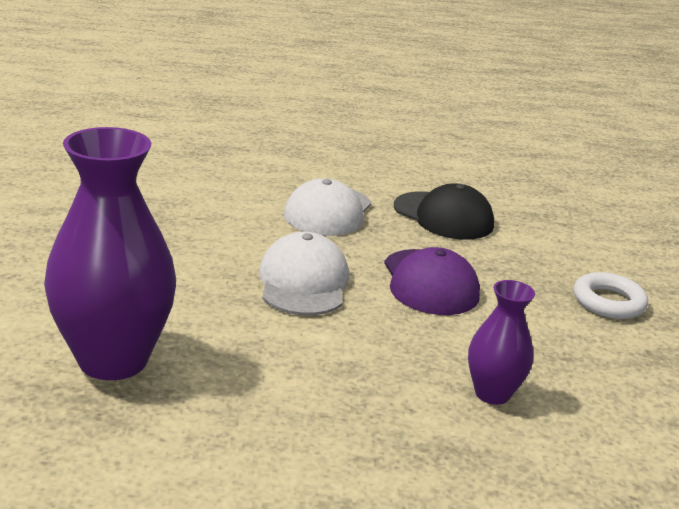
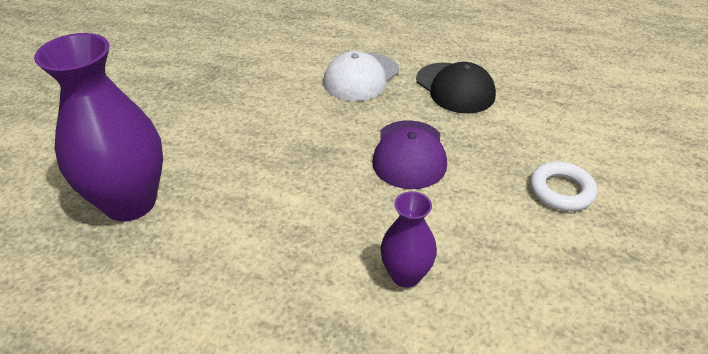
camera: 20 degrees right, 15 degrees up
white cap [259,232,349,315] -> none

